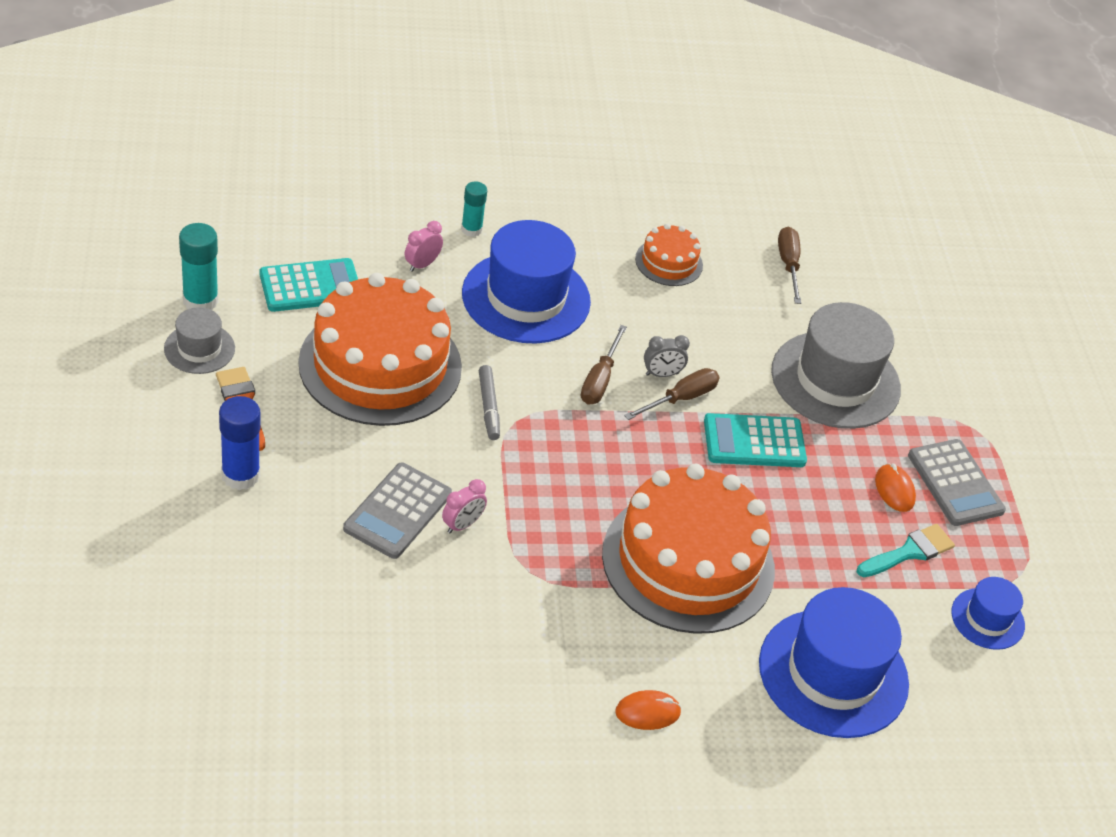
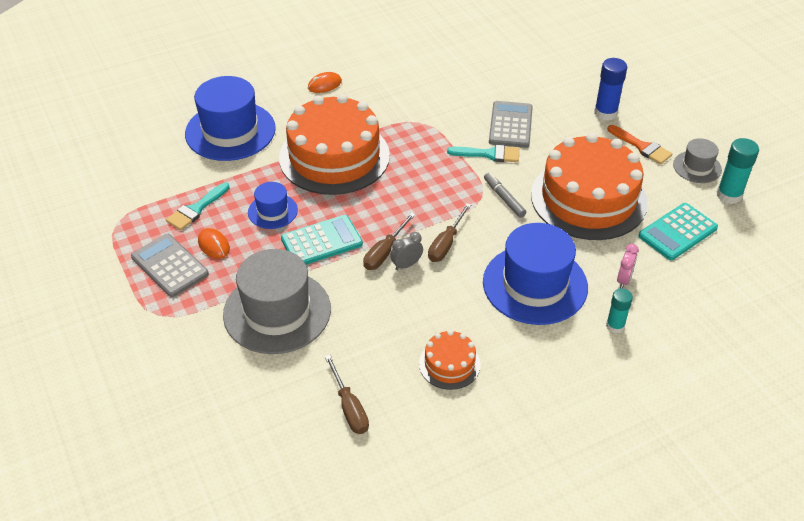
camera: 165 degrees right, 0 degrees up
pink clock [442,479,487,533] -> none
brown screwdriver [581,325,627,405] -> brown screwdriver turned 150 degrees counterclockwise [428,203,471,262]
blue hat [951,577,1025,650] -> blue hat moved to [248,182,298,229]
none -> turquoise brush [447,145,519,162]

